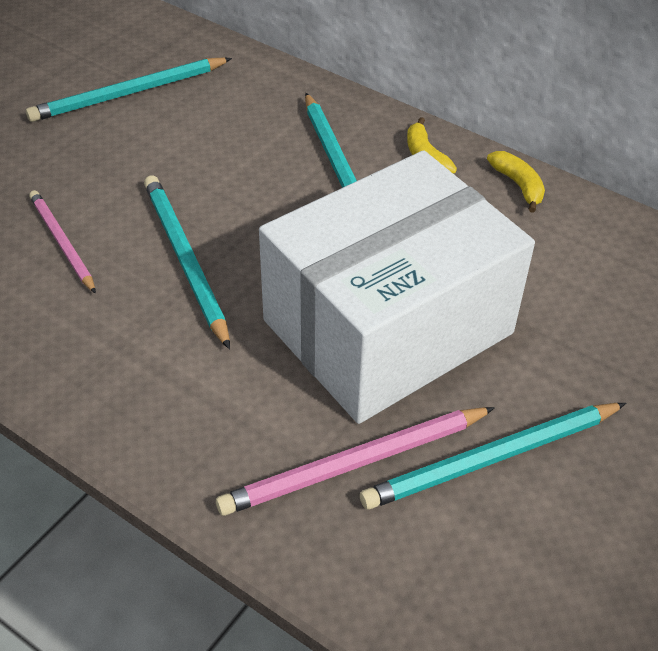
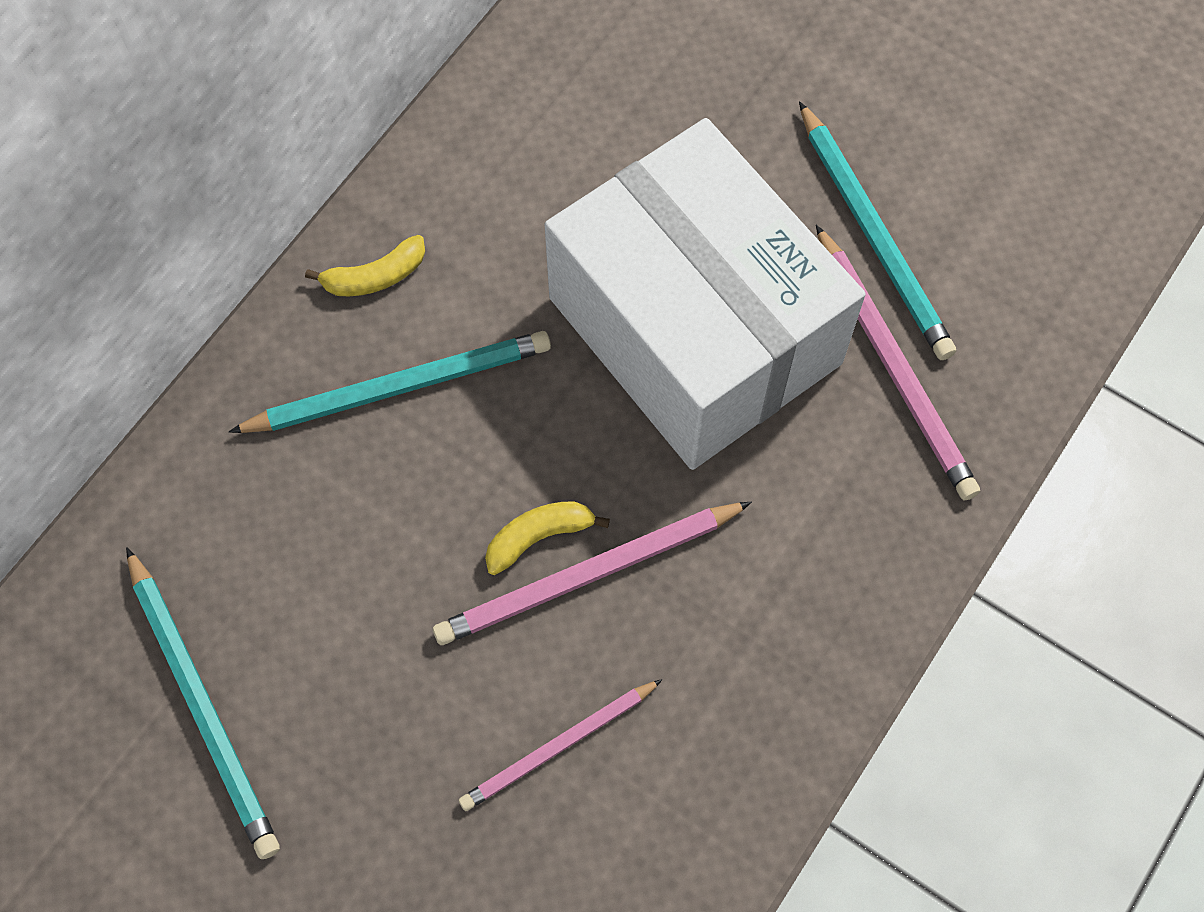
camera: 90 degrees left, 20 degrees up
turquoise pencil [144,176,230,350] -> pink pencil [433,502,752,645]
yellow banana [487,151,545,213] -> yellow banana moved to [485,501,610,575]

